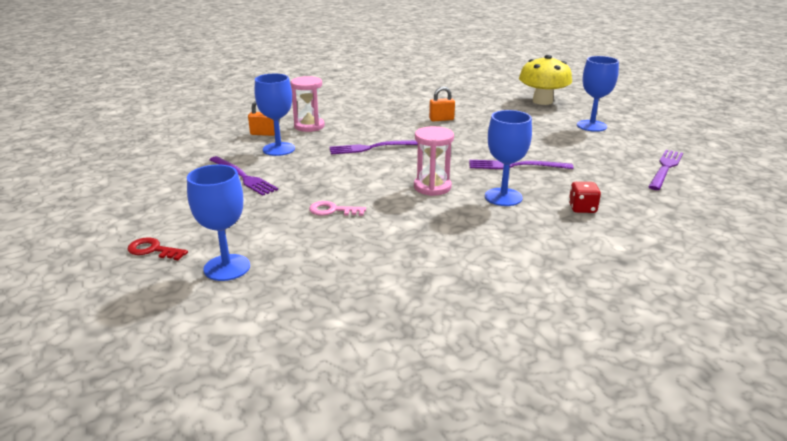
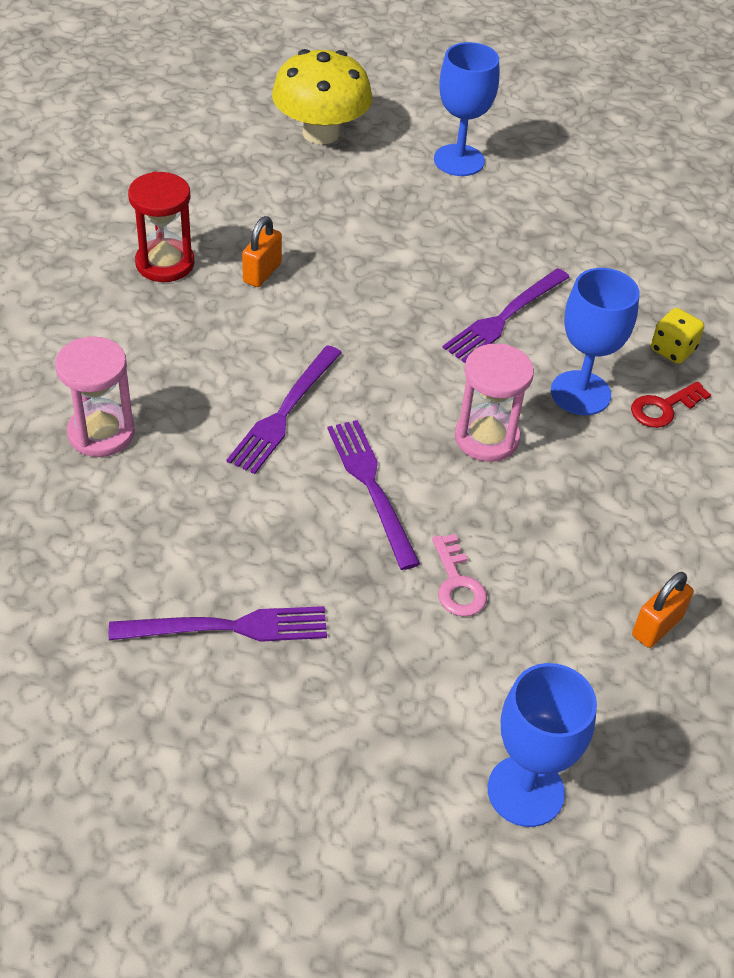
camera: 55 degrees left, 20 degrees up
red key [127,237,188,260] -> red key moved to [631,381,711,428]
orange padlock [248,101,275,136] -> orange padlock moved to [632,572,694,648]
blue goblet [254,74,295,156] -> none
pink key [309,201,366,216] -> pink key turned 60 degrees counterclockwise [432,534,487,616]
red dice [569,182,601,213] -> yellow dice [651,308,704,364]
purple fork [648,150,683,190] -> purple fork moved to [327,420,420,570]
none -> red hourglass [128,172,194,282]

